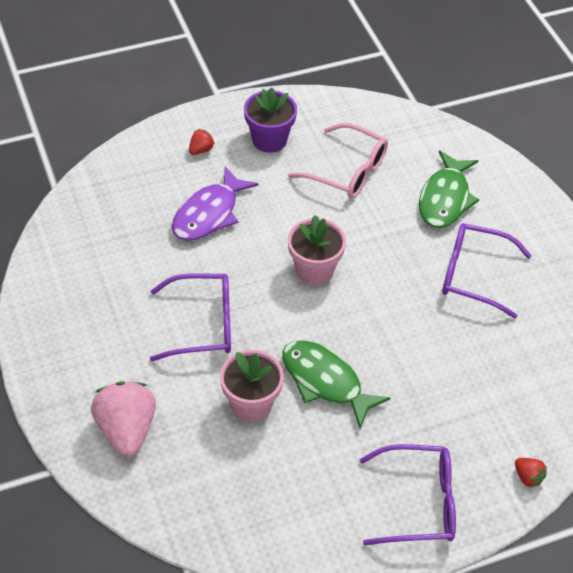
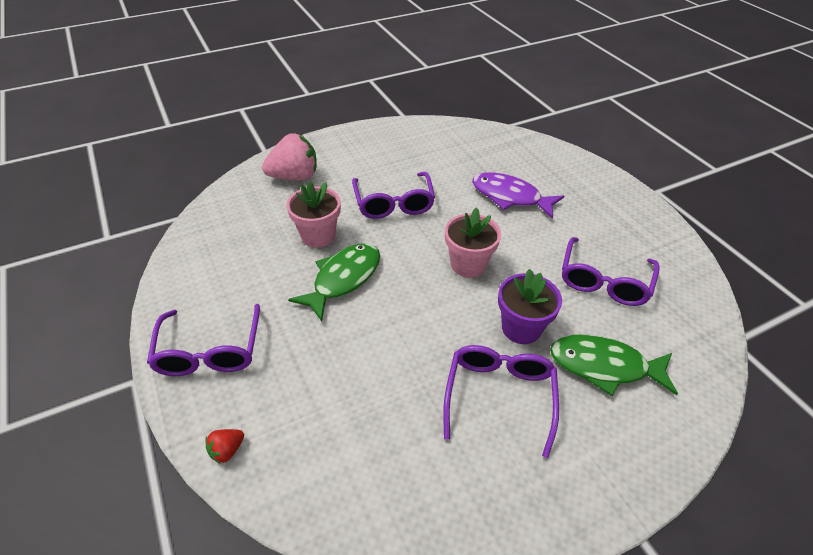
camera: 85 degrees right, 5 degrees down
red strawberry [189,129,215,155] -> none
purple flower pot [244,87,297,153] -> purple flower pot moved to [498,269,562,344]
pink glasses [288,123,388,199] -> purple glasses [562,237,660,306]

